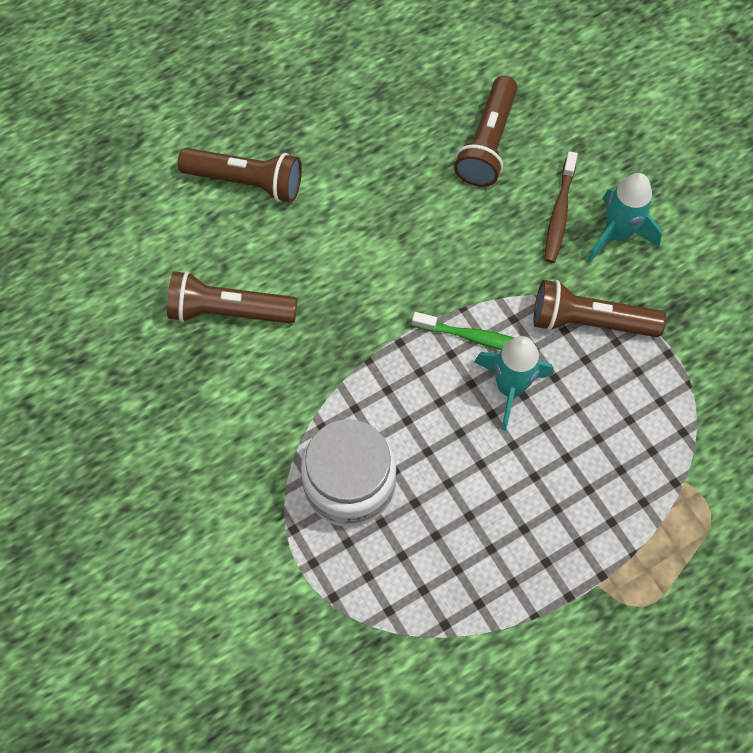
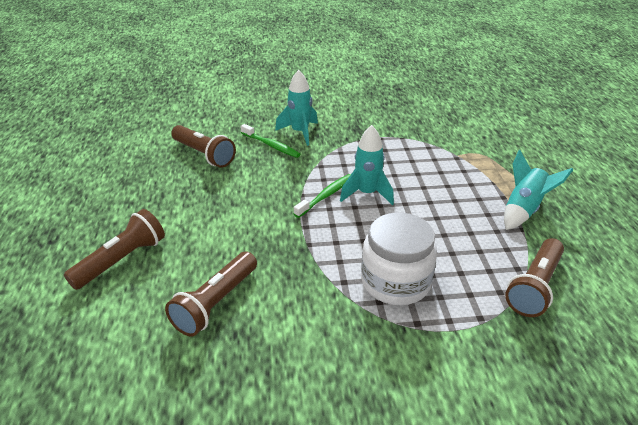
camera: 65 degrees left, 30 degrees down
brown flashlight [534,280,666,337] -> brown flashlight moved to [505,238,564,317]
brown toothbrush [544,151,578,263] -> green toothbrush [240,124,301,158]
none -> turquoise rocket [504,150,573,230]

